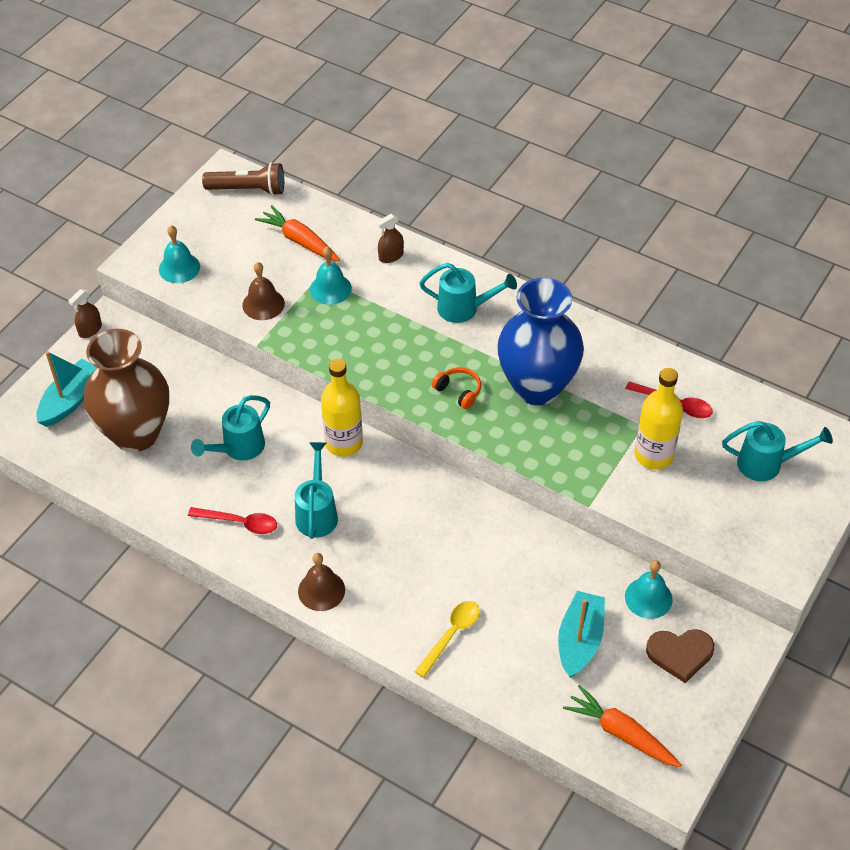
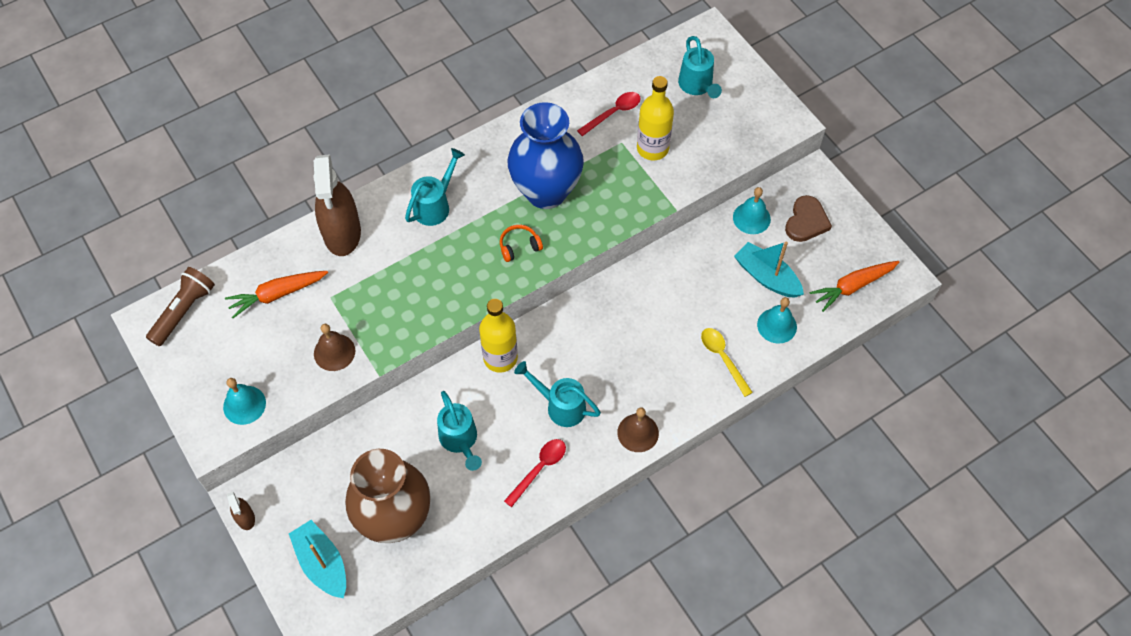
camera: 65 degrees left, 10 degrees up
turquoise bell [310,247,352,305] -> turquoise bell moved to [757,297,797,344]
brown spray bottle [376,214,404,263] -> brown spray bottle [313,154,361,256], size x2.25
turquoise watering can [722,421,833,481] -> turquoise watering can turned 135 degrees clockwise [678,36,722,98]

